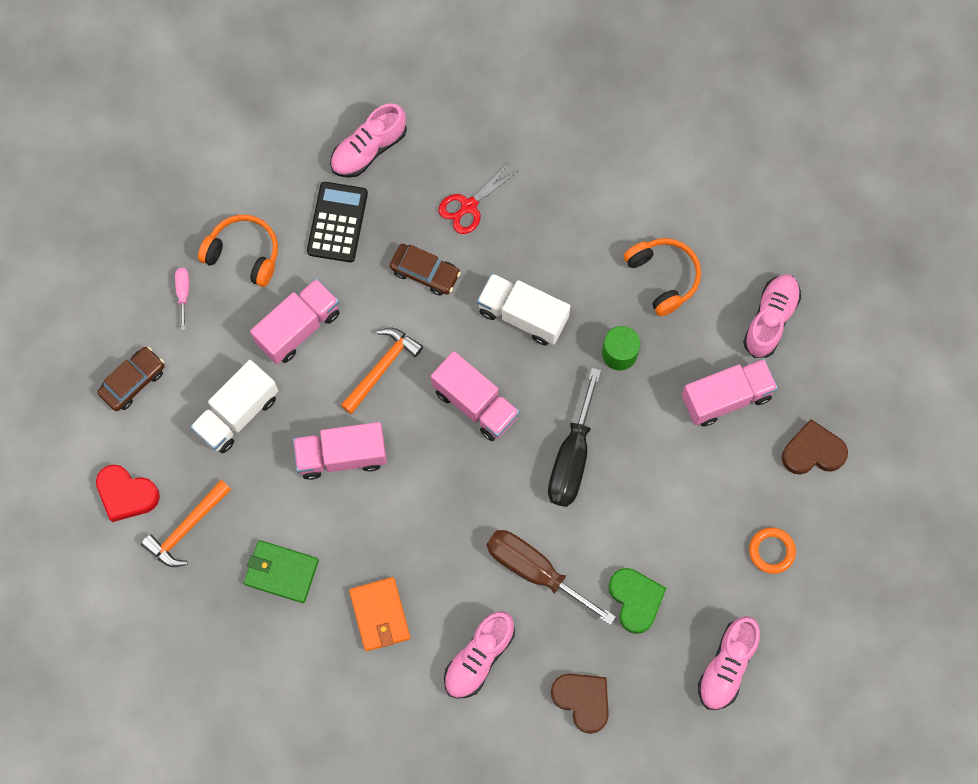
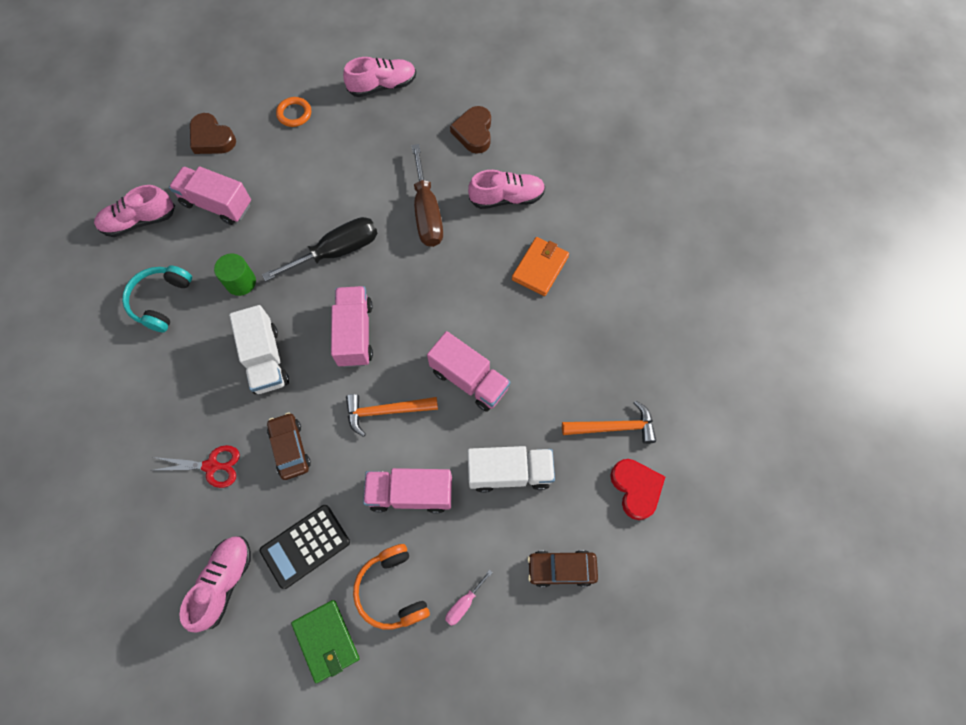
camera: 135 degrees left, 5 degrees down
green wallet [244,540,319,603] -> green wallet moved to [291,600,360,683]
pink shoe [330,103,407,178] -> pink shoe turned 75 degrees counterclockwise [179,536,251,633]
green heart [609,568,666,634] -> none
orange headphones [623,238,701,316] -> turquoise headphones [122,266,192,332]

